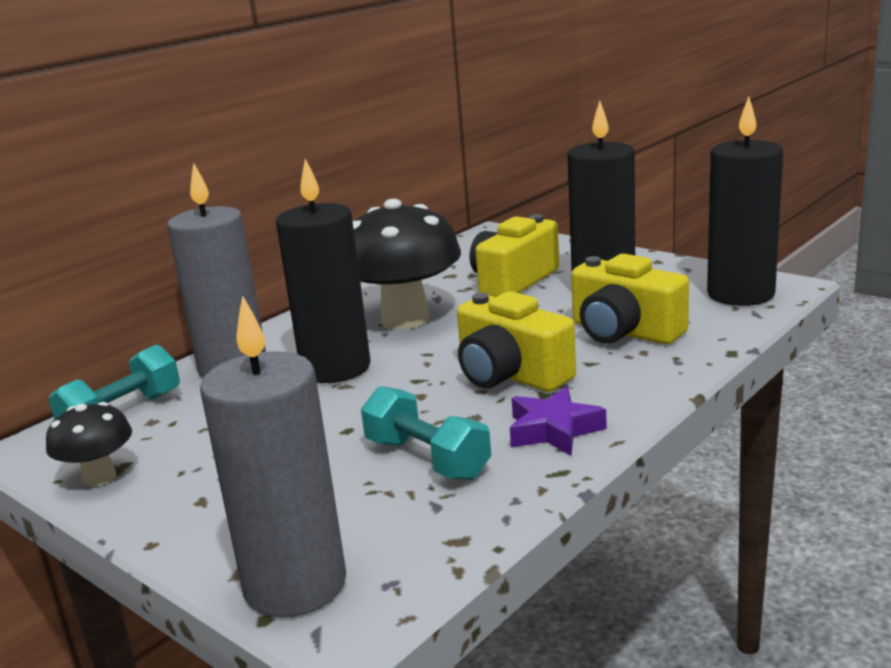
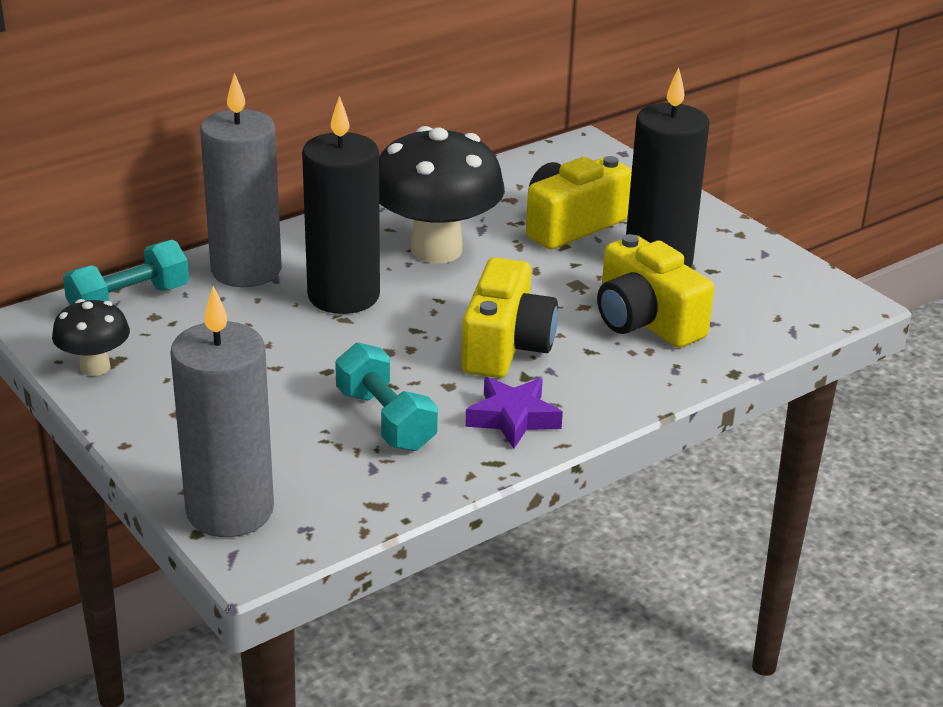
camera: 10 degrees right, 10 degrees up
yellow camera [457,291,576,392] -> yellow camera turned 135 degrees counterclockwise [461,257,558,378]
black candle [707,96,783,306] -> none

